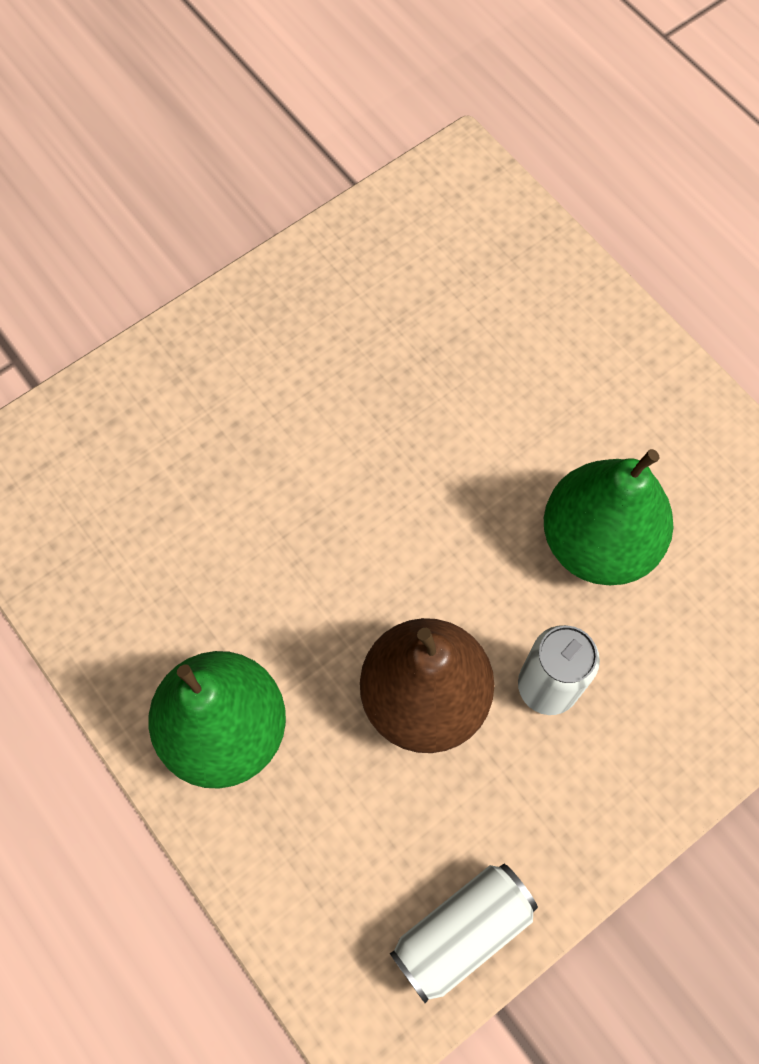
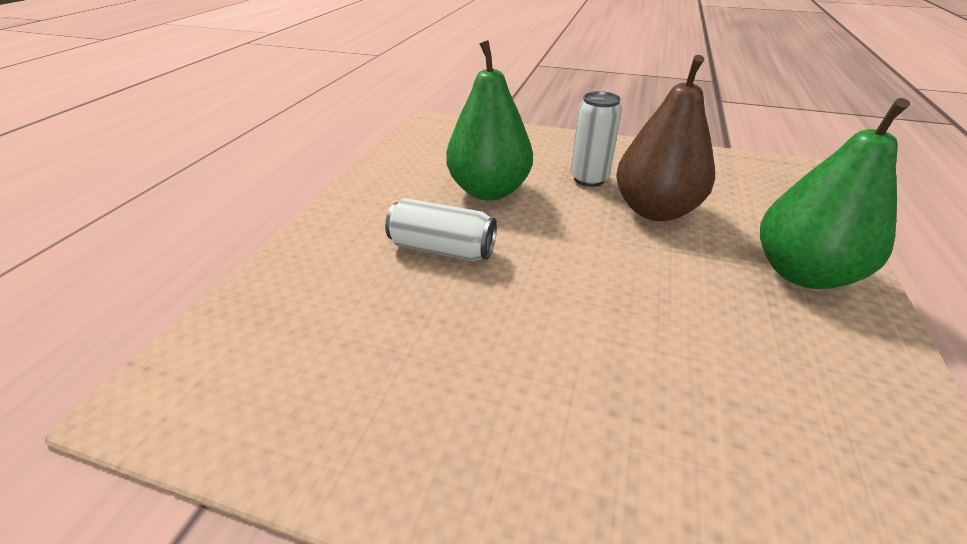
camera: 125 degrees left, 30 degrees down
white can [389,864,538,1003] -> white can moved to [385,198,497,261]

